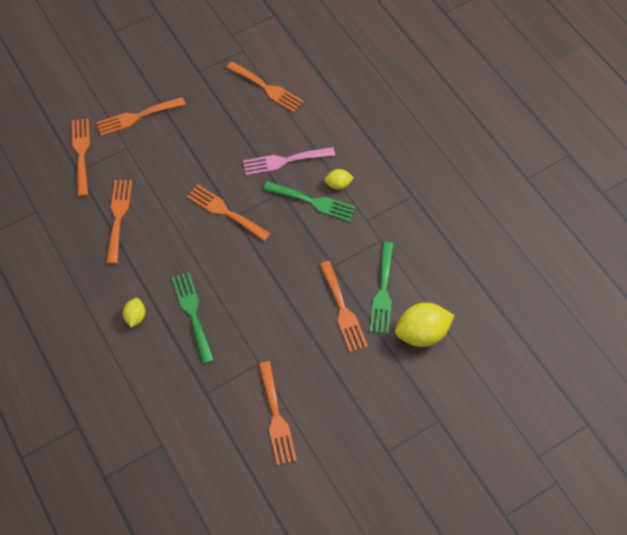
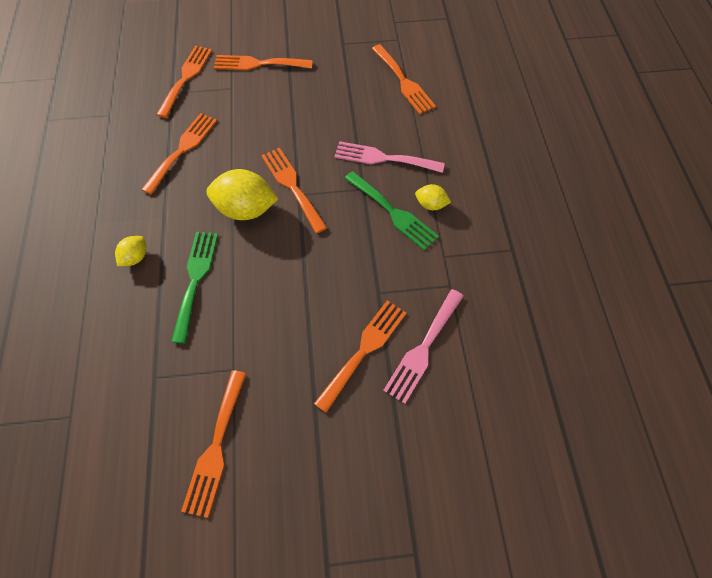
camera: 25 degrees right, 0 degrees up
orange fork [320,261,368,352] -> orange fork turned 150 degrees counterclockwise [314,300,407,413]
green fork [370,242,394,334] -> pink fork [383,289,464,404]
yellow lemon [395,303,455,347] -> yellow lemon moved to [206,169,278,220]

